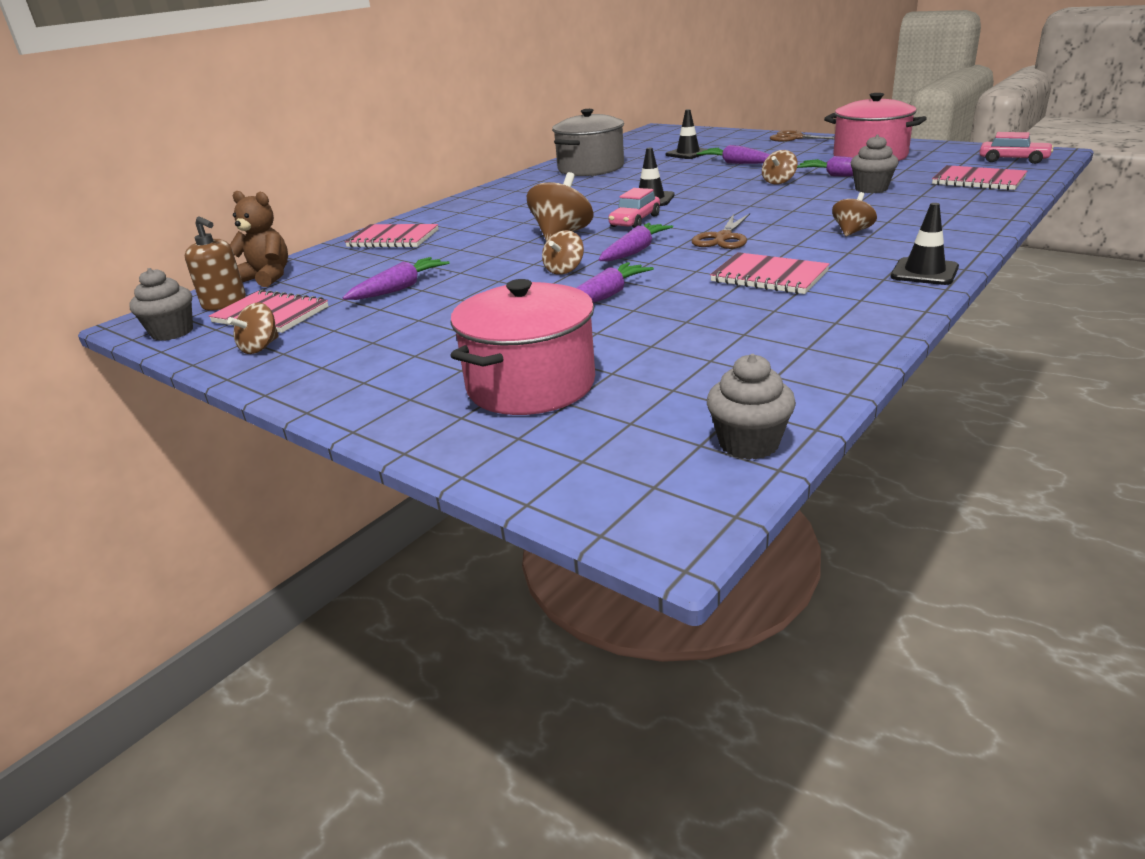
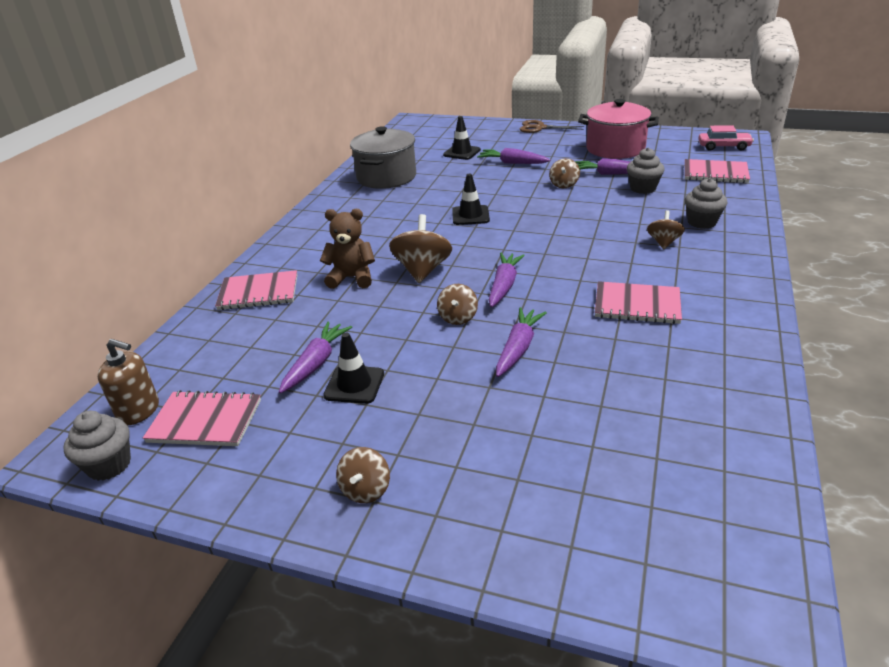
camera: 20 degrees left, 5 degrees up
brown spinning top [227,303,279,354] -> brown spinning top moved to [336,447,390,503]
brown teddy bear [230,191,288,287] -> brown teddy bear moved to [320,209,375,289]
pink pot [450,279,595,415] -> none
pink car [608,188,660,228] -> none
brown scissors [692,213,750,249] -> none
grey cupcake [707,354,796,460] -> grey cupcake moved to [685,178,727,229]
black traffic cone [891,203,959,285] -> black traffic cone moved to [323,333,384,404]

